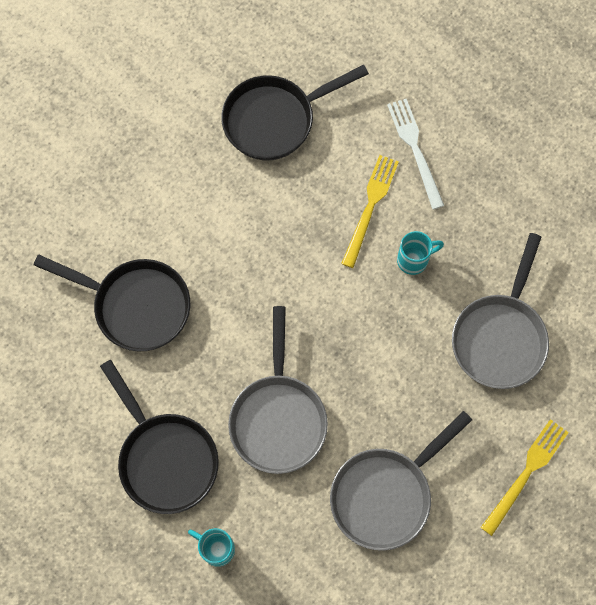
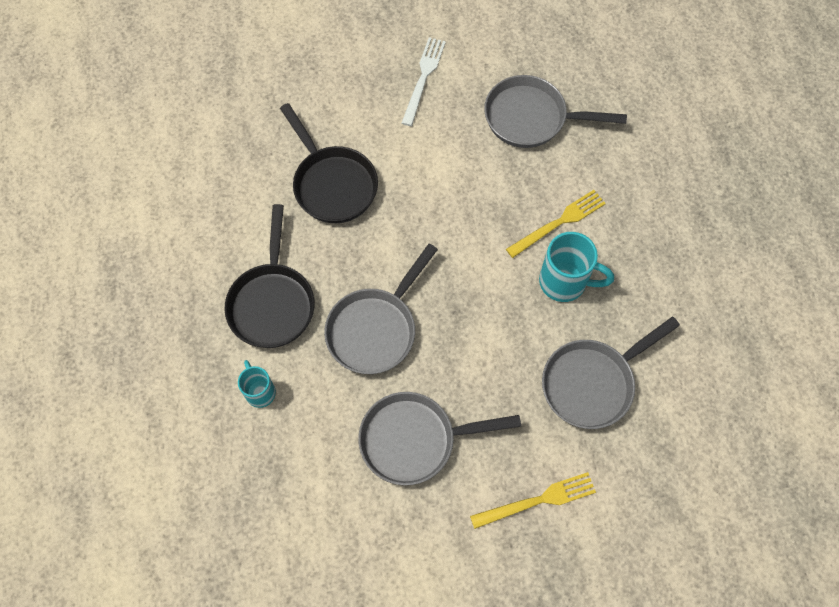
camera: 35 degrees right, 5 degrees down
black pan [221,65,369,160] -> grey pan [484,75,627,148]
white fork [387,99,444,209] -> white fork moved to [402,37,446,126]
turquoise mug [397,231,444,275] -> turquoise mug [539,232,614,302], size x1.62

